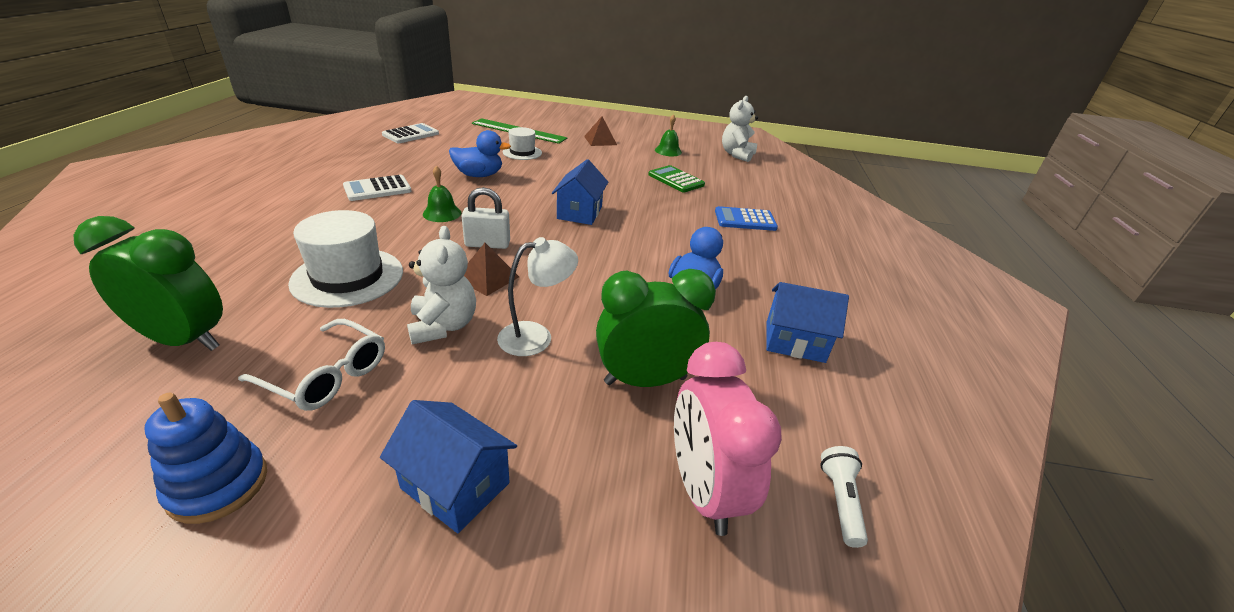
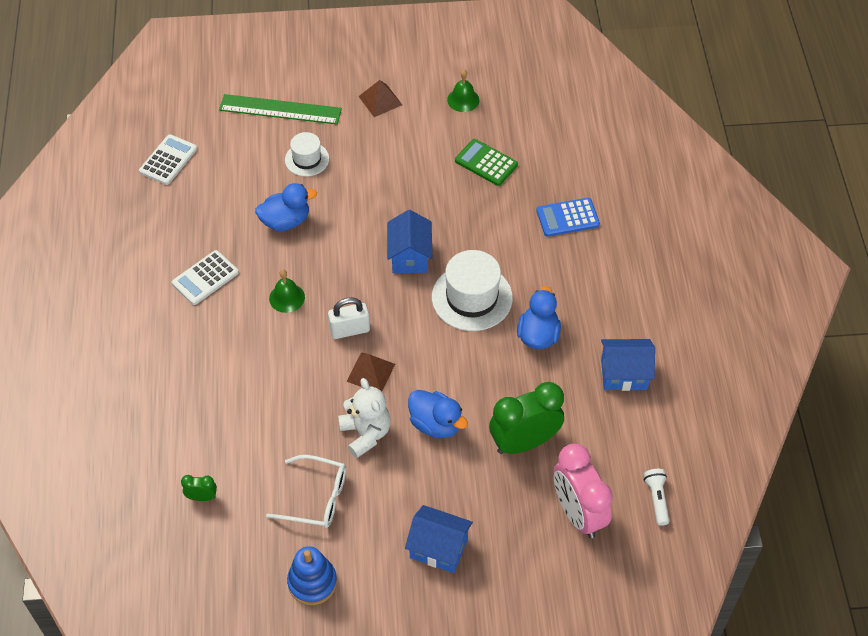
camera: 10 degrees left, 20 degrees up
green clock [73,216,223,351] -> green clock [181,475,217,501], size x0.44
white hat [288,210,403,308] -> white hat moved to [432,250,513,331]
white lamp [497,237,578,356] -> blue duck [408,390,468,438]
white teddy bear [722,96,758,162] -> none

